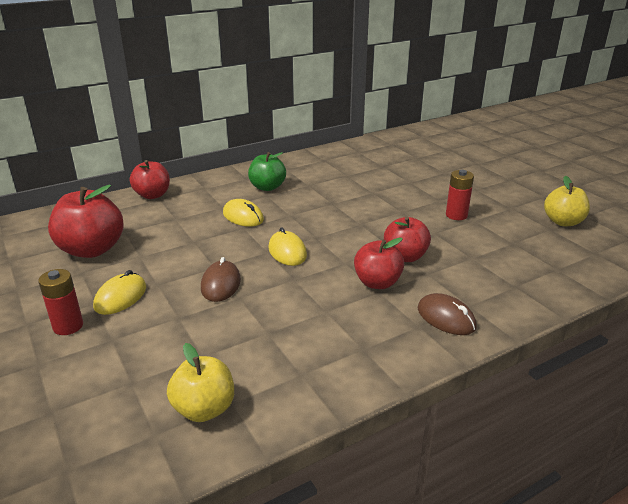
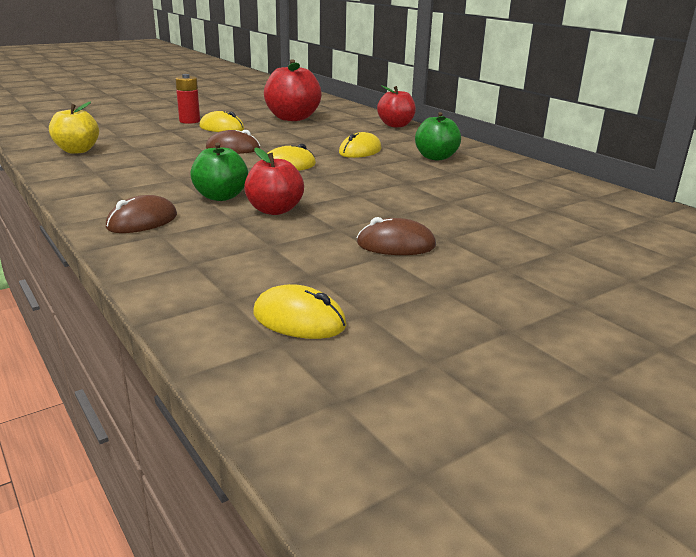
camera: 85 degrees right, 5 degrees down
red apple [354,237,404,289] -> green apple [190,142,248,201]
red battery [446,170,474,220] -> brown mouse [357,217,436,255]
yellow apple [544,176,590,226] -> none
none -> yellow mouse [253,284,347,339]

